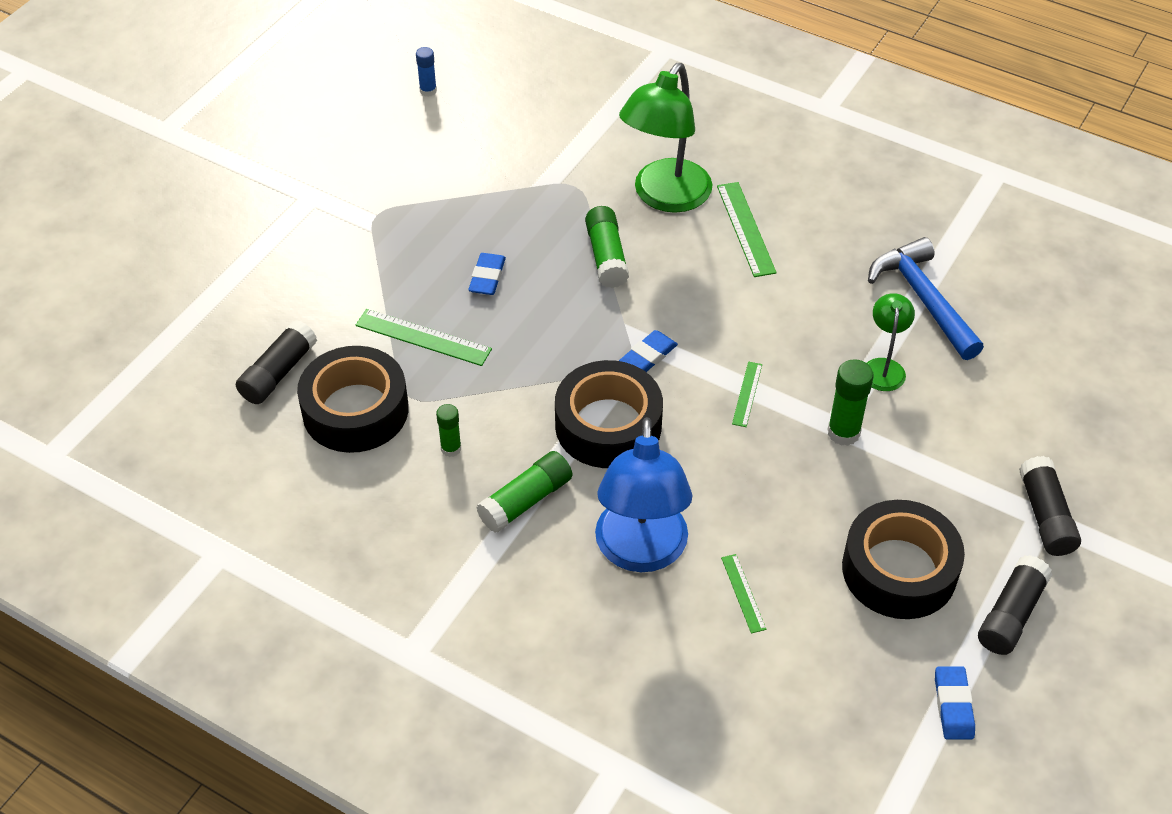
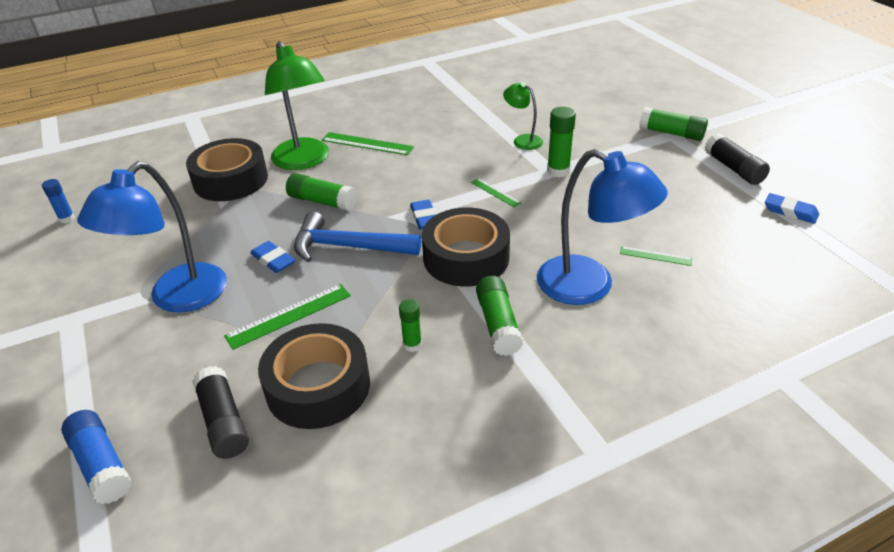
camera: 55 degrees left, 10 degrees down
black tape [842,500,965,619] -> black tape moved to [186,138,268,201]
blue hammer [868,237,984,360] -> blue hammer moved to [294,211,421,262]
black glue stick [1019,456,1081,556] -> green glue stick [639,107,708,141]
none -> blue glue stick [61,410,131,504]
none -> blue lamp [77,161,227,313]

